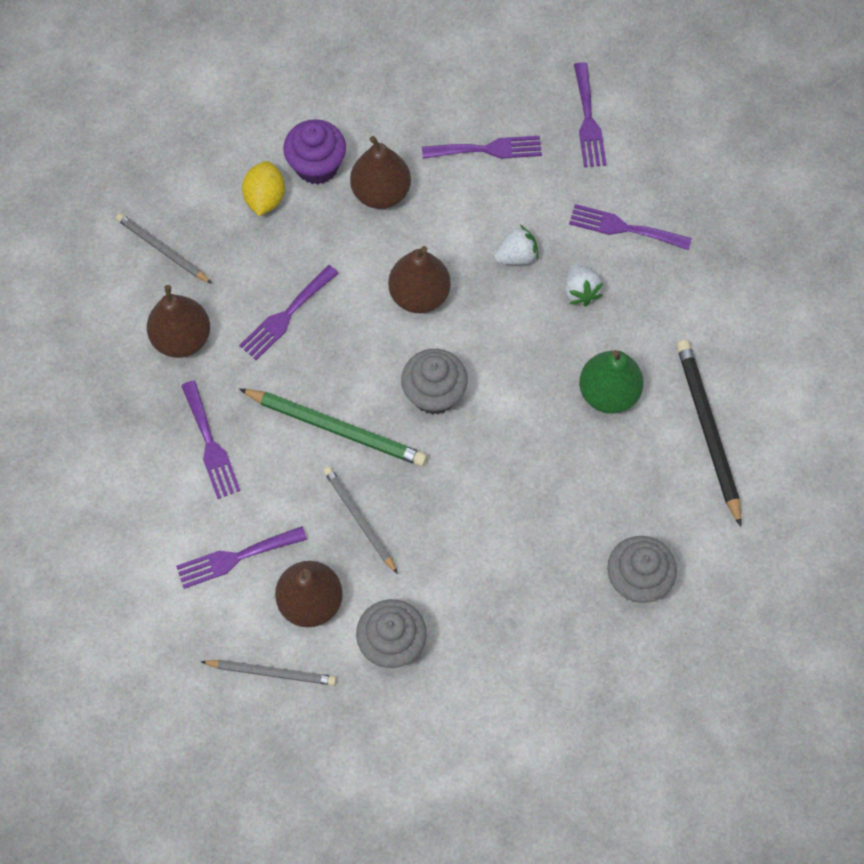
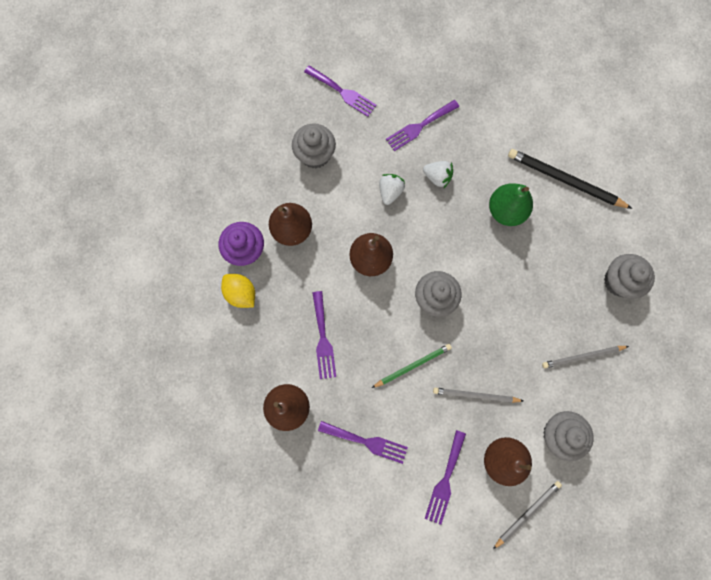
camera: 50 degrees left, 10 degrees up
grey pencil [116,213,212,284] -> grey pencil moved to [542,346,629,368]
green pencil [239,389,427,466] -> green pencil [372,344,452,388], size x0.64
purple fork [422,136,542,159] -> grey cupcake [292,123,336,169]

